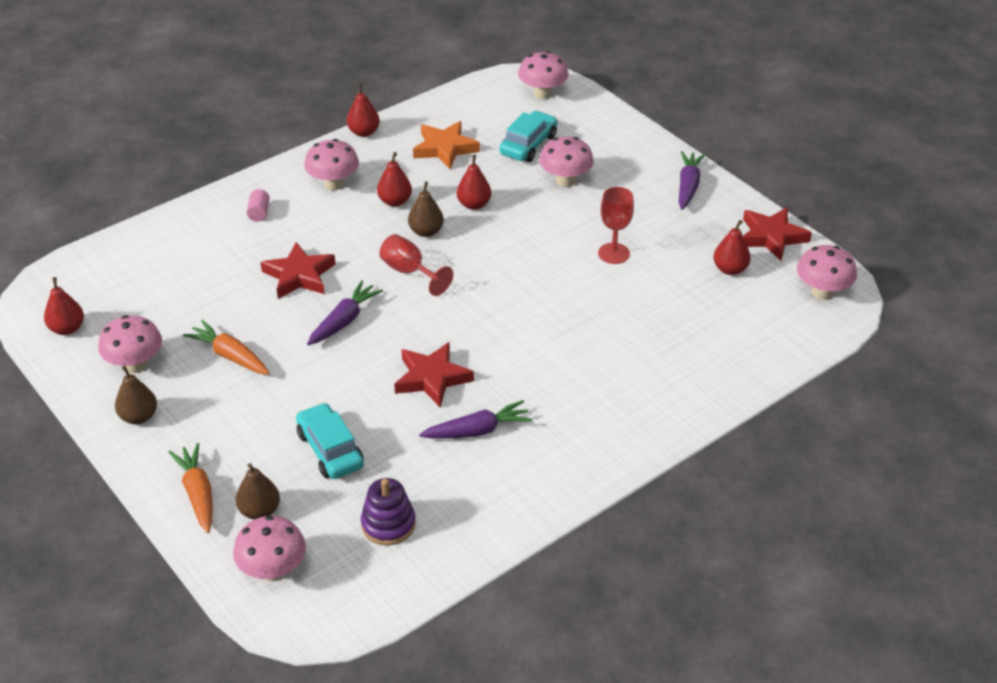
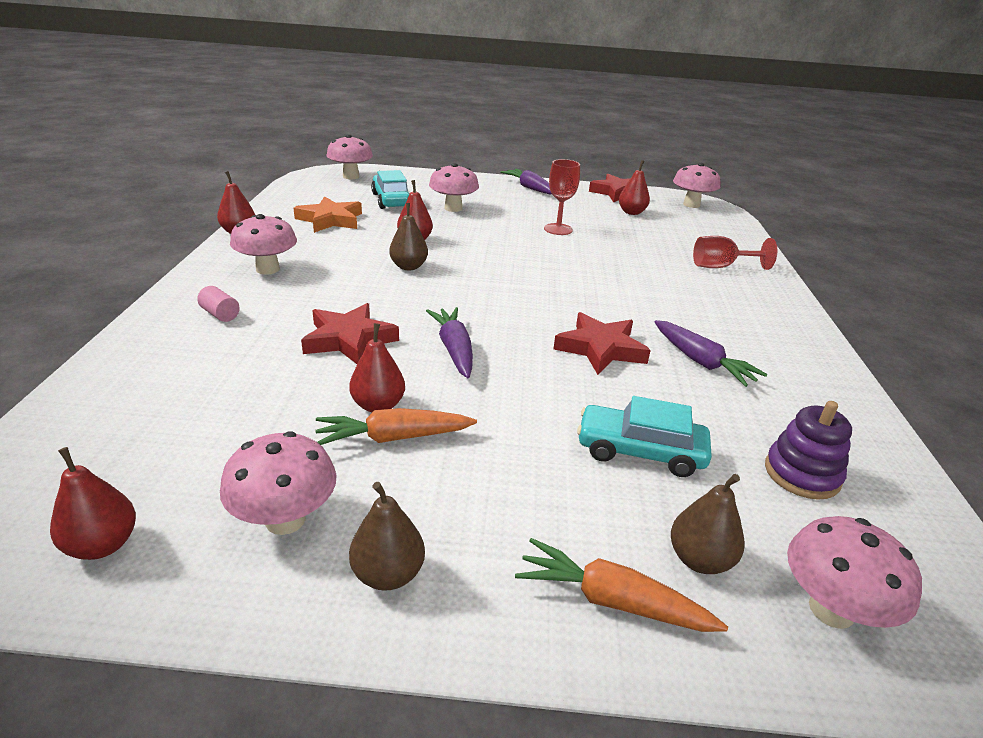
camera: 50 degrees left, 10 degrees down
red pear [377,152,412,207] -> red pear moved to [349,323,405,412]
red goblet [379,234,453,296] -> red goblet moved to [693,236,777,270]
purple carrot [419,400,533,439] -> purple carrot turned 120 degrees clockwise [654,320,767,387]

